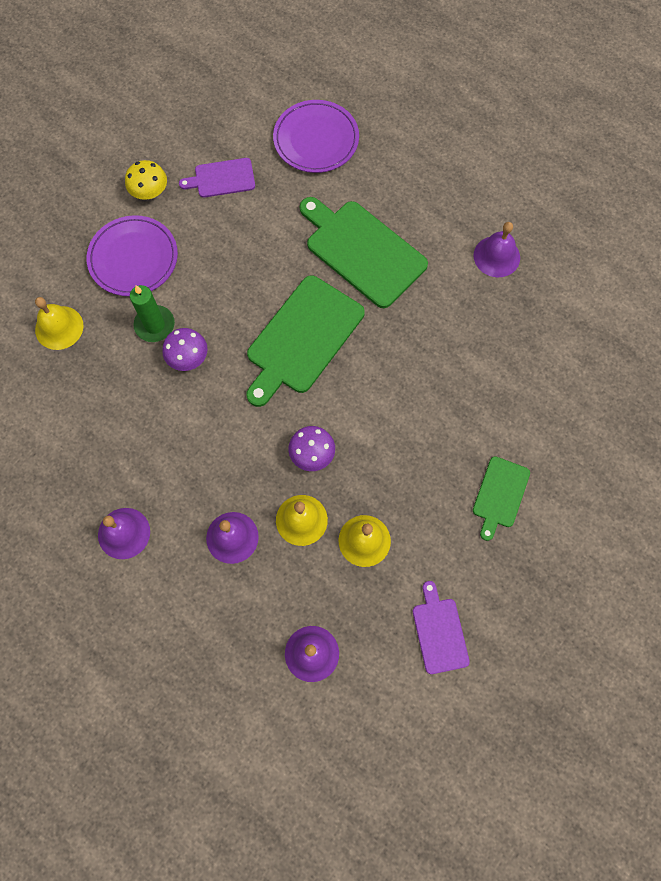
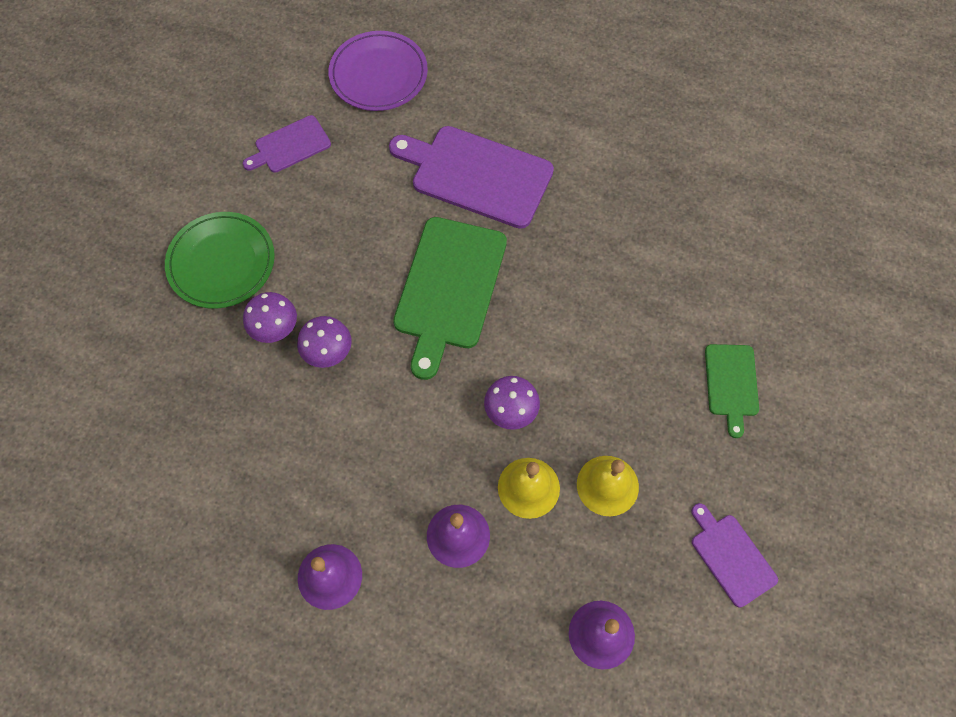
camera: 20 degrees left, 5 degrees down
yellow bell [35,297,84,350] -> none
purple plate [86,215,178,296] -> green plate [165,212,275,309]
yellow mushroom [125,160,167,200] -> none
green candle [130,285,175,342] -> purple mushroom [243,292,297,343]
green cutting board [300,197,428,308] -> purple cutting board [389,126,554,229]
purple bell [473,222,520,277] -> none

